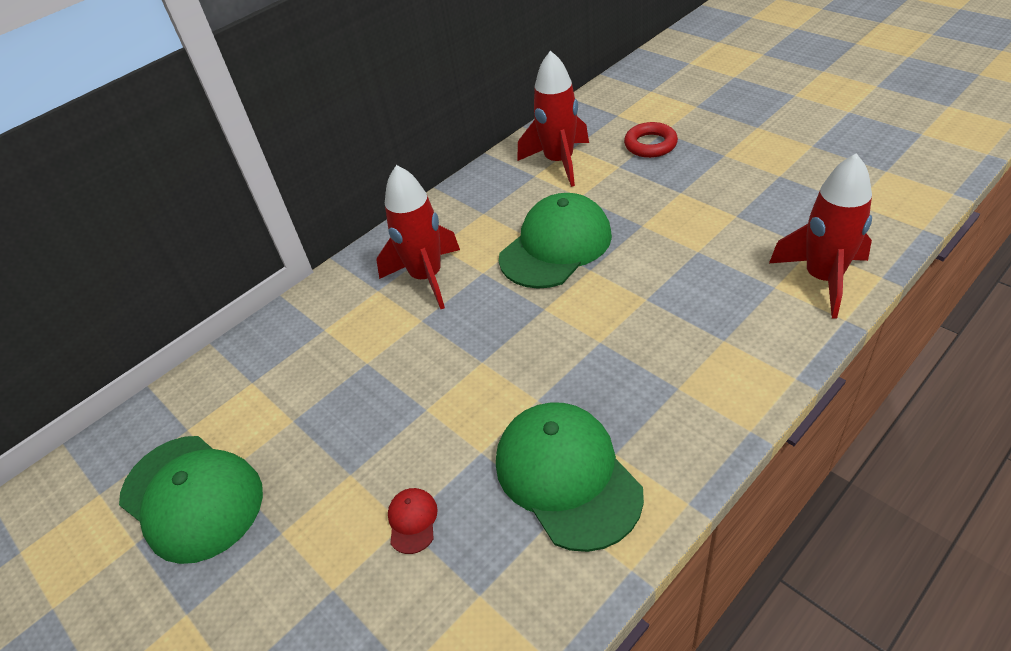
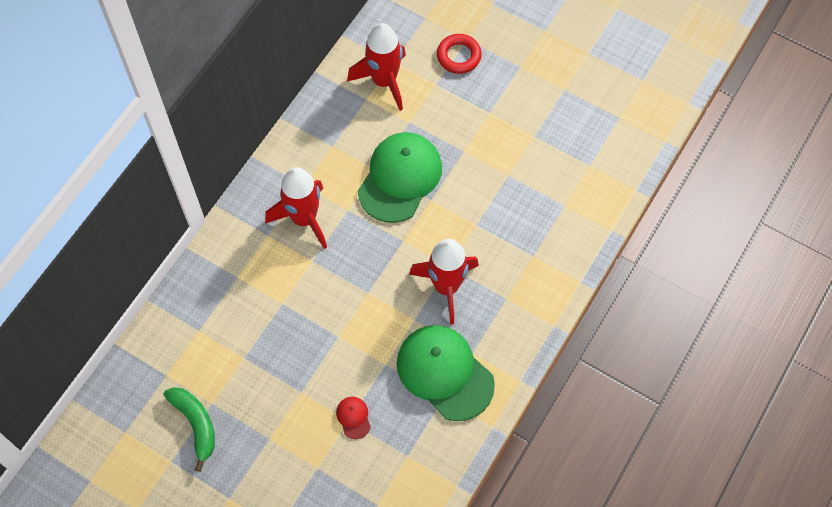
camera: 20 degrees left, 20 degrees up
green cap [119,436,263,564] -> green banana [164,387,215,472]
red rocket [769,153,872,319] -> red rocket moved to [409,239,479,325]

